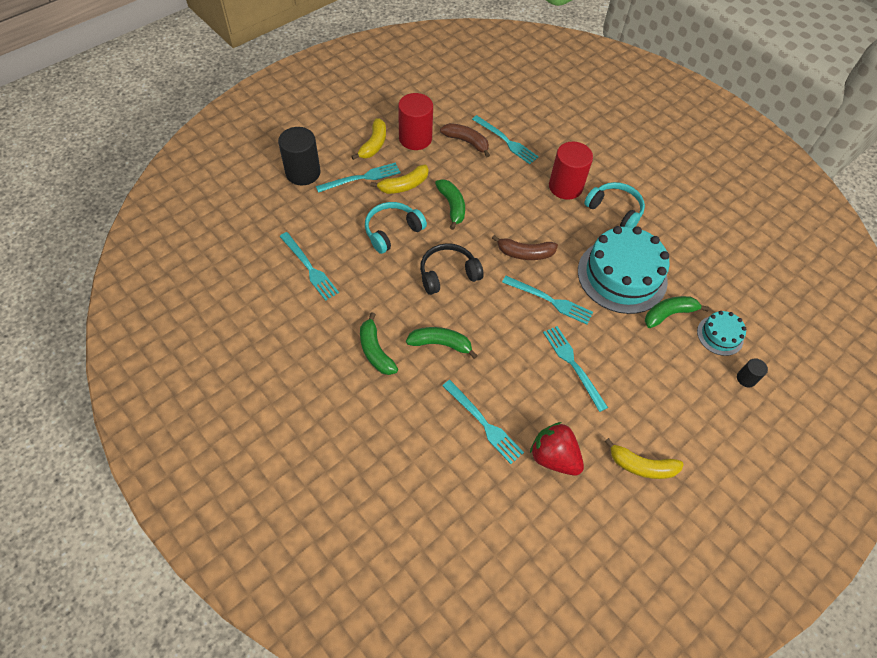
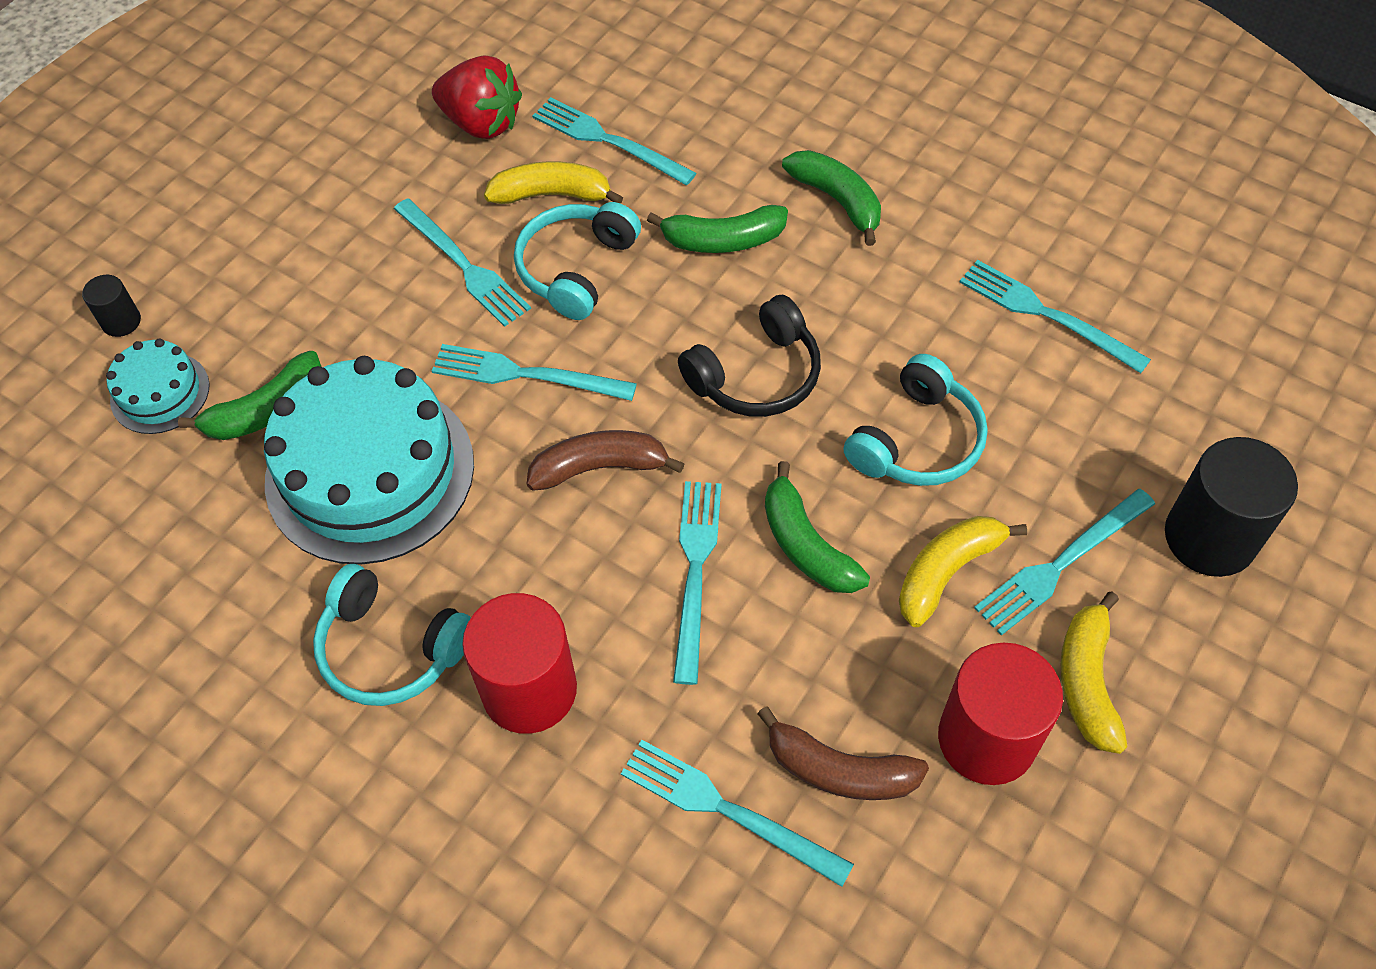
camera: 170 degrees right, 0 degrees up
yellow banana [604,438,684,479] -> yellow banana moved to [484,161,623,204]
none -> turquoise headphones [514,202,641,320]
none -> turquoise fork [673,481,722,685]

